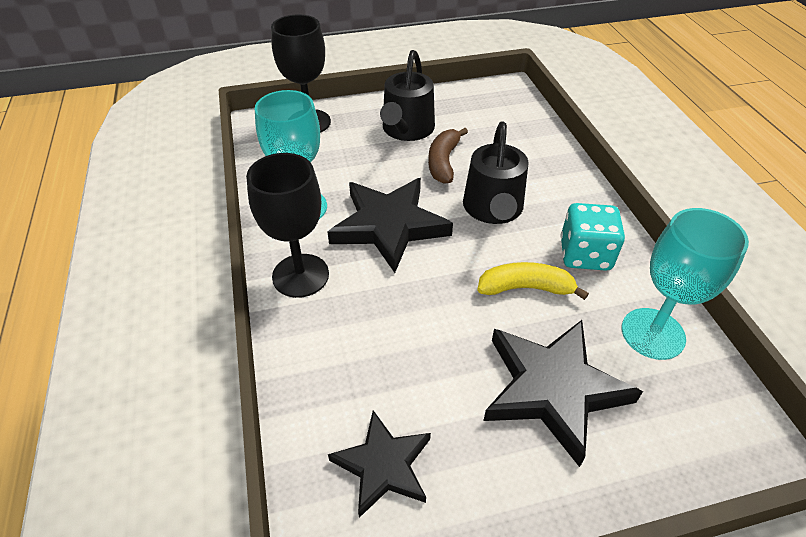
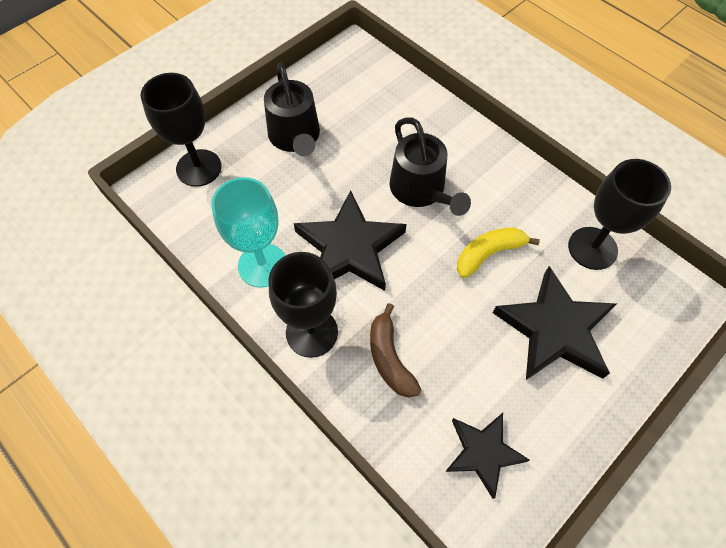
camera: 30 degrees left, 15 degrees up
brown banana [428,128,468,184] -> brown banana moved to [370,303,421,398]
turquoise dice [561,203,625,271] -> none
turquoise goblet [622,208,749,360] -> black goblet [568,159,671,270]

